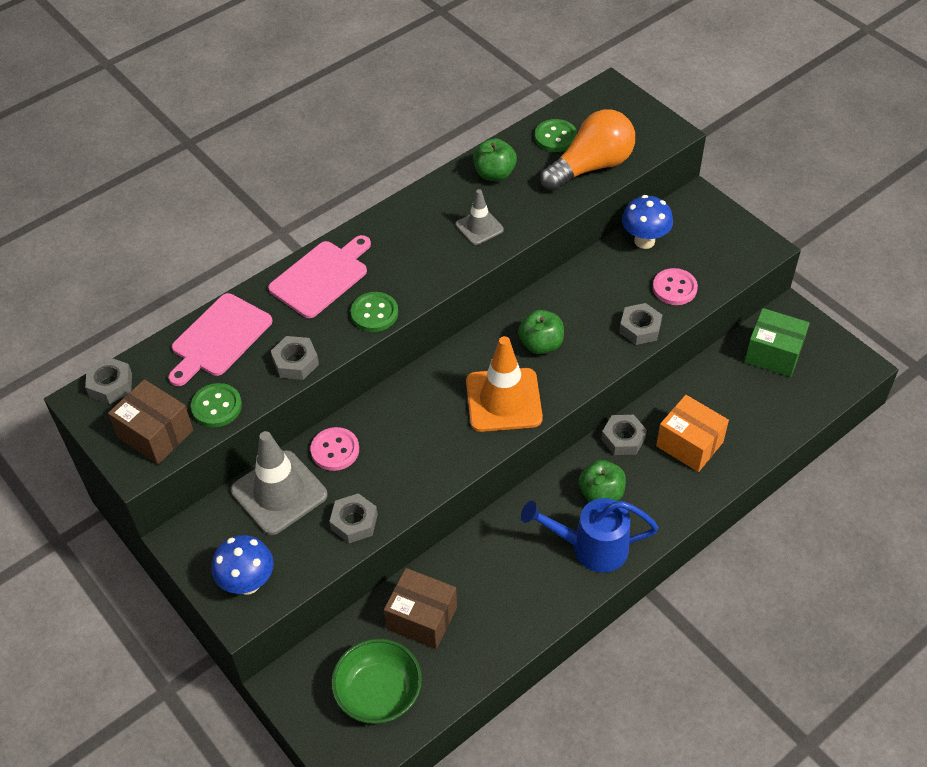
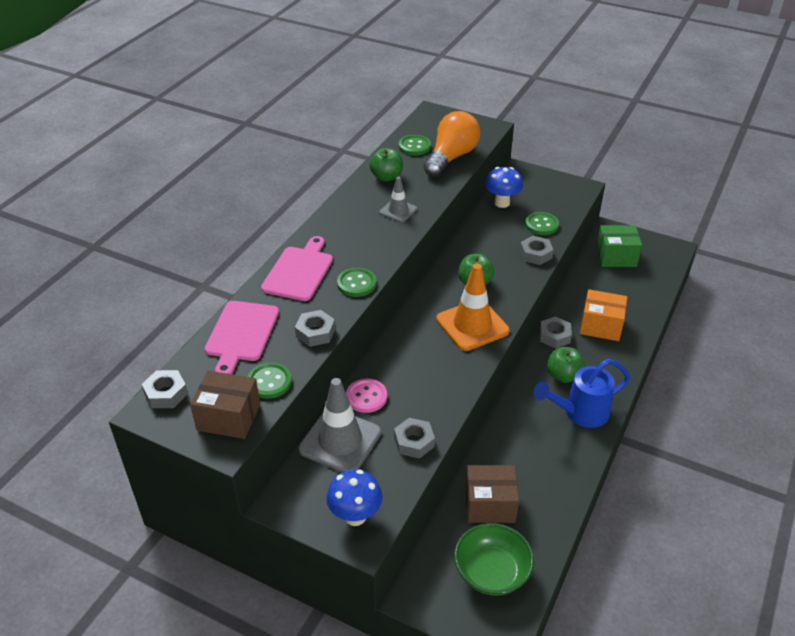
camera: 25 degrees left, 10 degrees down
pink button [653,268,698,305] -> green button [525,212,559,235]

